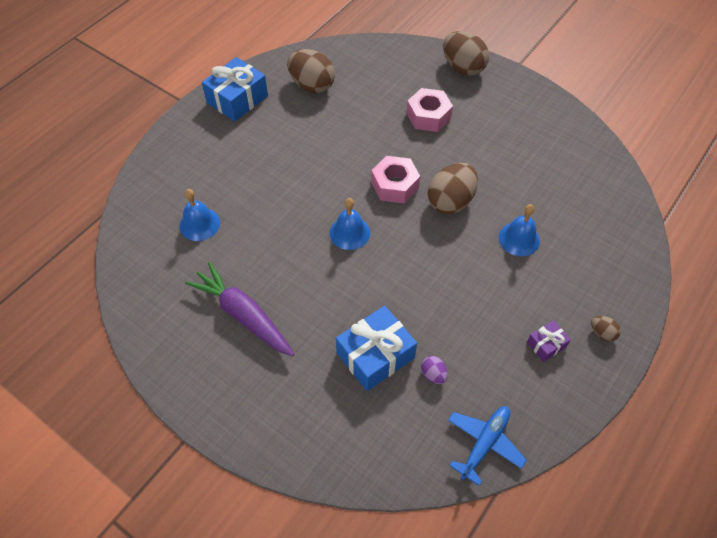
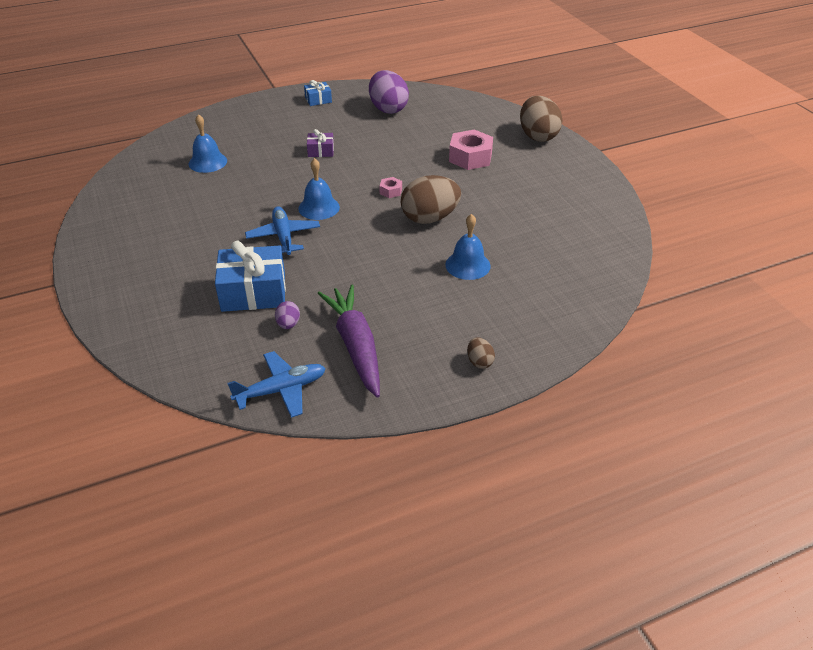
camera: 30 degrees right, 15 degrees down
purple carrot [185,262,294,356] -> purple carrot moved to [318,285,380,398]
blue gift [202,57,268,122] -> blue gift [304,80,332,106], size x0.51
brown egg [287,49,335,93] -> purple egg [369,70,409,114]
pink nut [371,156,420,203] -> pink nut [379,177,402,198], size x0.49
purple gift [527,320,571,362] -> purple gift moved to [307,129,334,157]
none -> blue plane [245,206,320,255]

